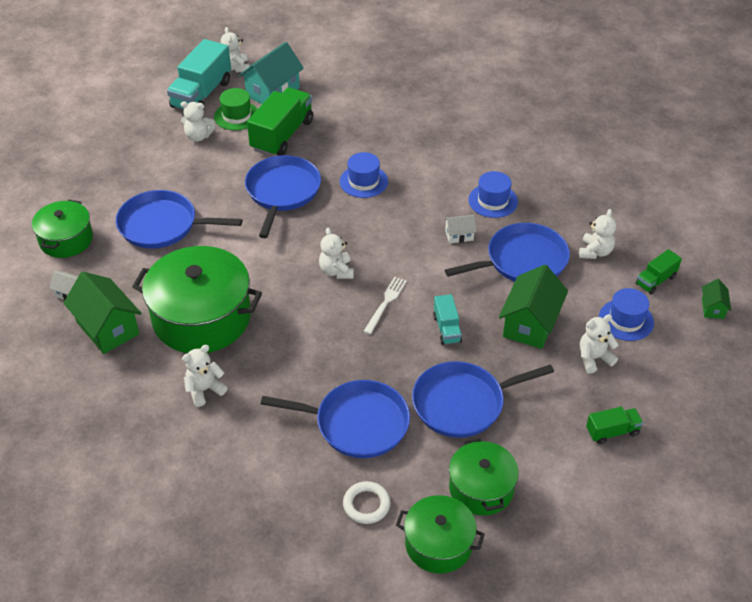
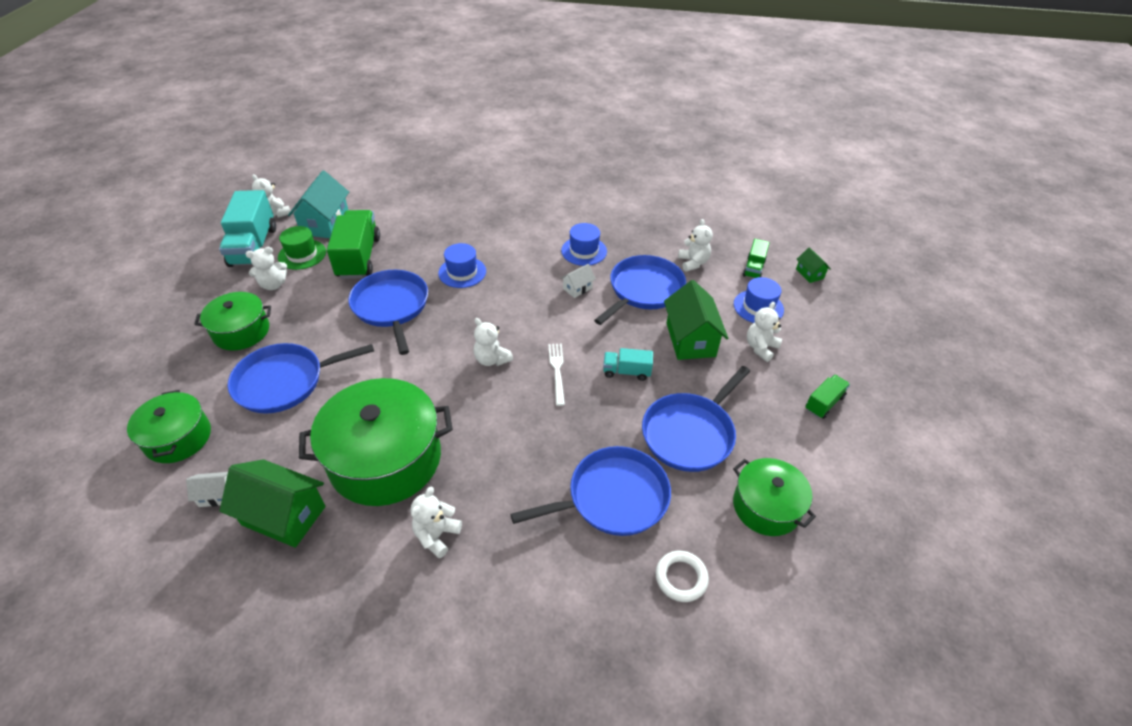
camera: 30 degrees left, 0 degrees up
green pot [396,495,485,573] -> green pot moved to [194,292,271,351]
turquoise truck [433,294,462,345] -> turquoise truck turned 135 degrees clockwise [603,348,653,381]

